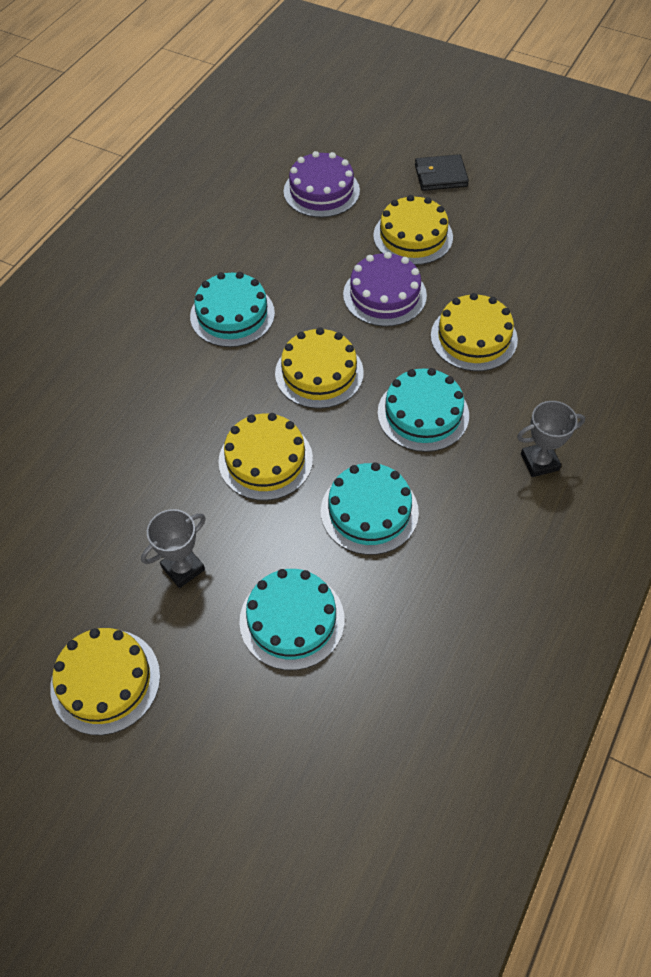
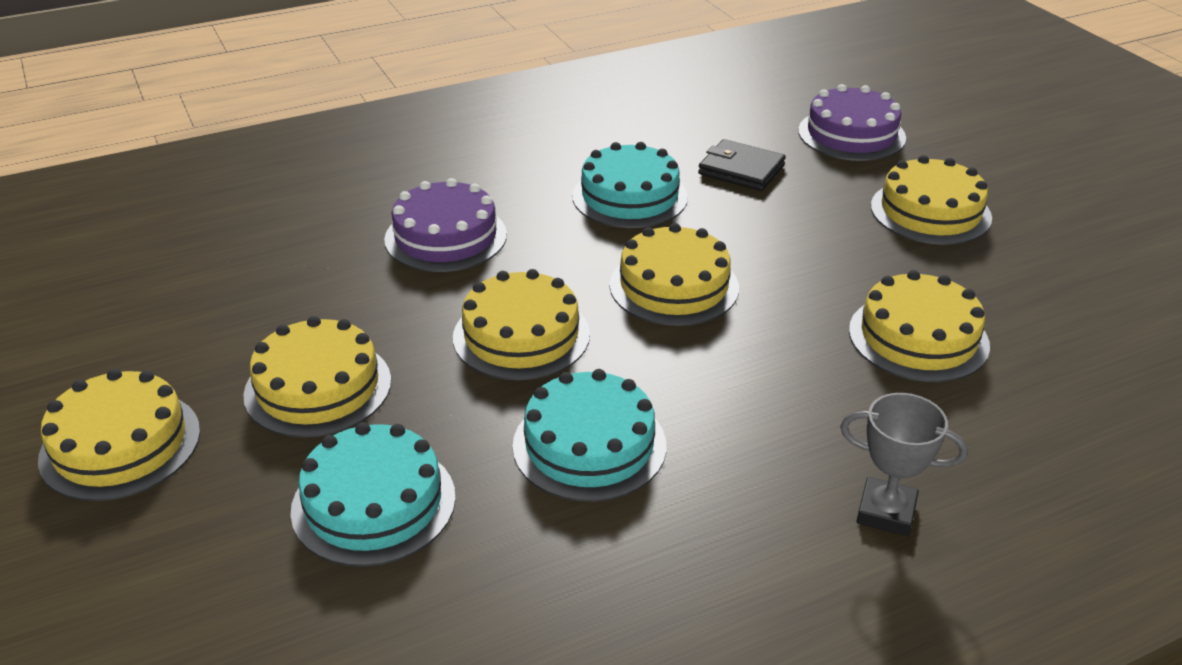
camera: 35 degrees right, 20 degrees down
grey trophy [141,509,206,588] -> yellow cake [243,316,391,438]
purple cake [343,252,427,327] -> purple cake moved to [384,178,507,272]
turquoise cake [378,368,469,452] -> none
black wallet [415,154,469,191] -> black wallet moved to [698,139,786,191]

